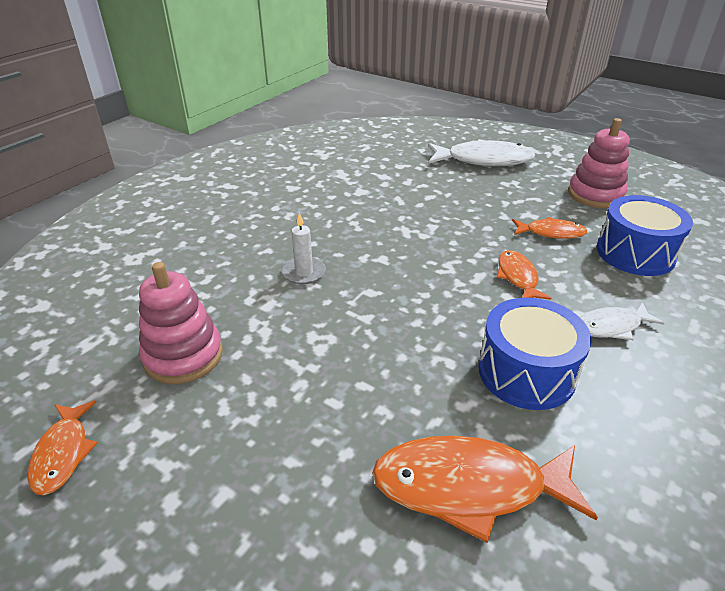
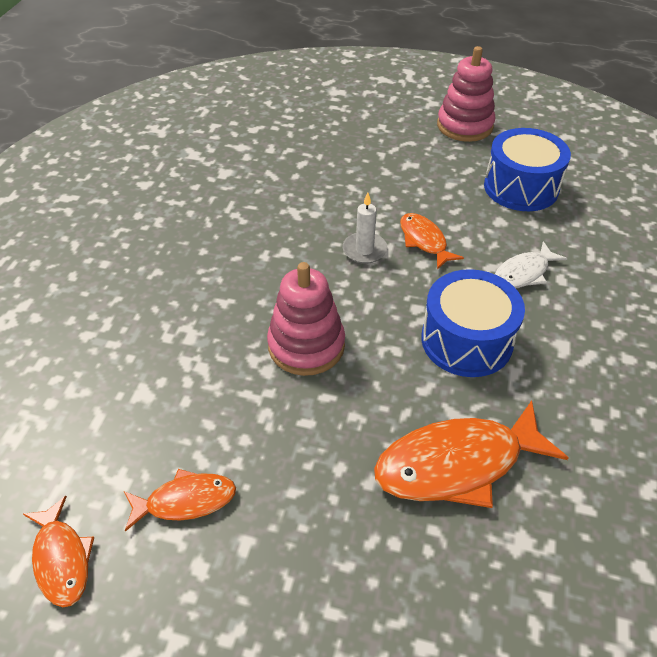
camera: 20 degrees left, 10 degrees up
pink stacking toy [139,262,223,384] -> pink stacking toy moved to [267,262,345,376]
white candle [282,212,326,284] -> white candle moved to [343,193,387,264]
white fish [428,139,535,166] -> none
orange fish [512,217,587,239] -> orange fish moved to [124,469,236,532]

